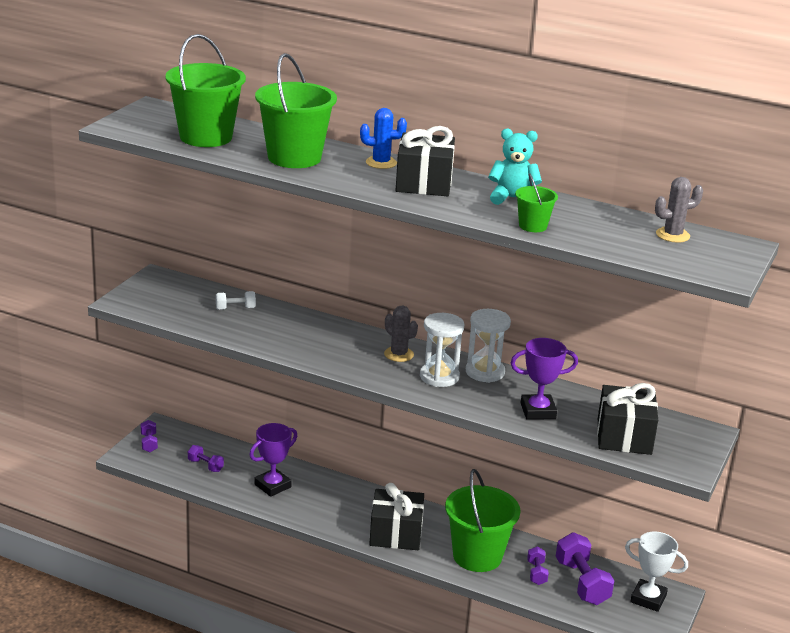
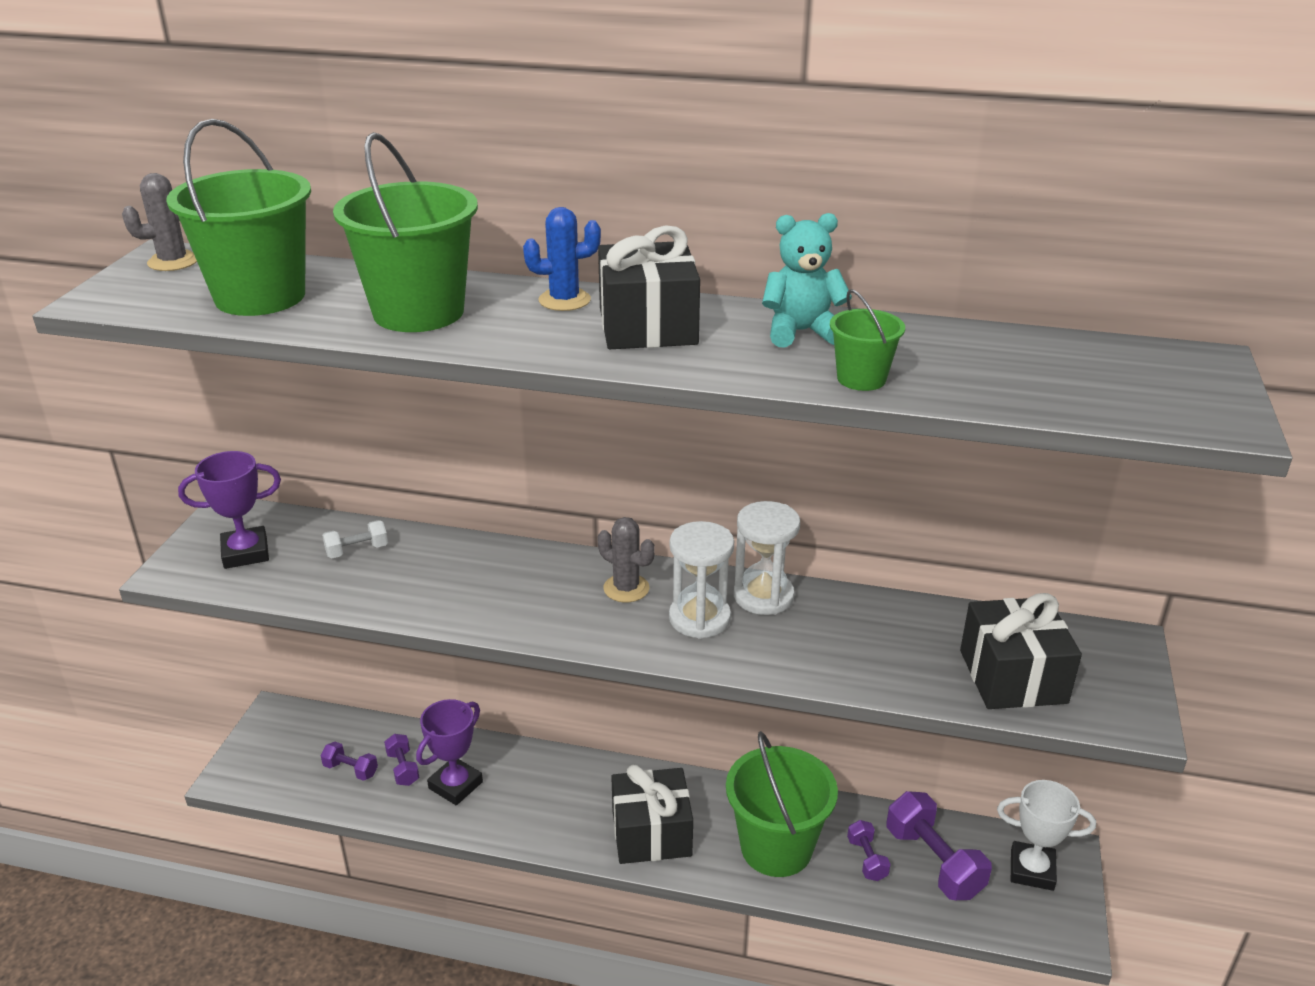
camera: 10 degrees left, 5 degrees up
purple dumbbell [141,420,158,452] -> purple dumbbell moved to [384,734,419,786]
purple trophy [511,338,578,420] -> purple trophy moved to [178,451,281,569]
grey cactus [655,177,703,243] -> grey cactus moved to [122,173,197,271]

